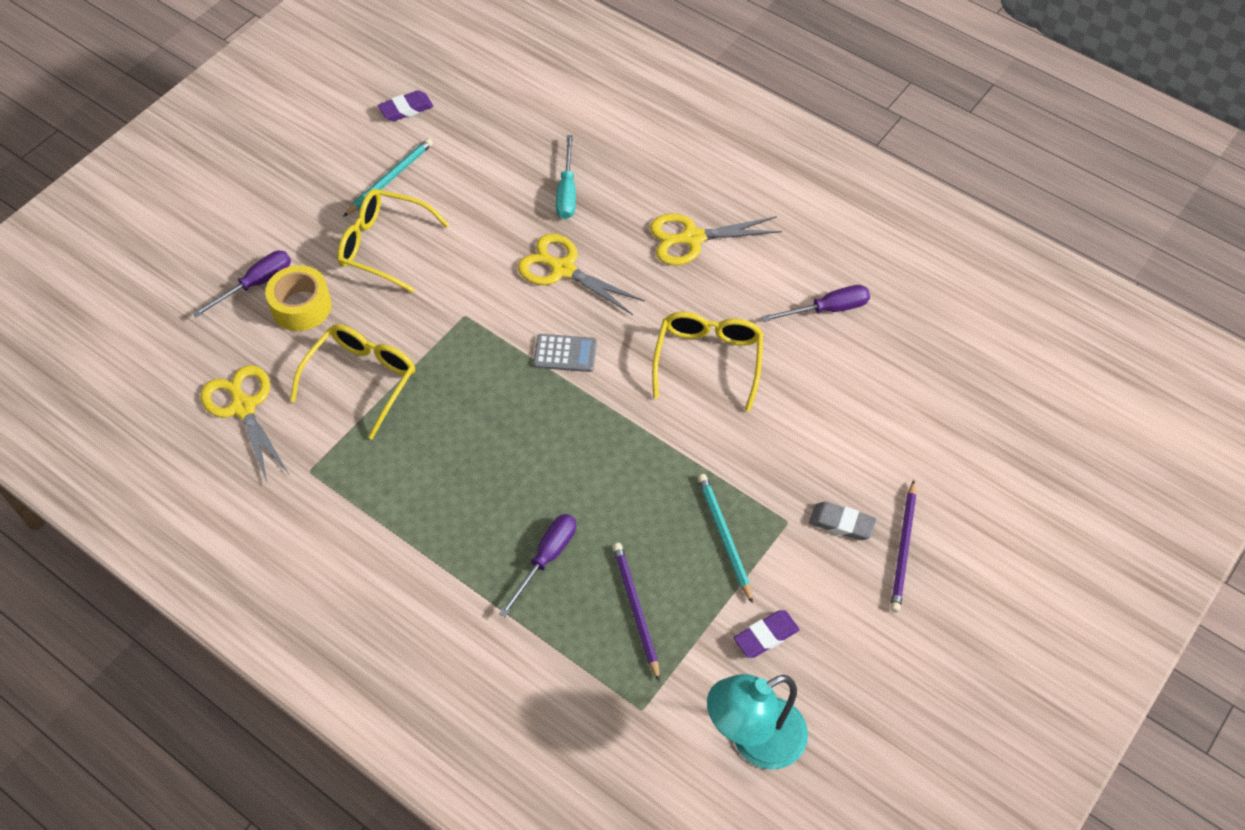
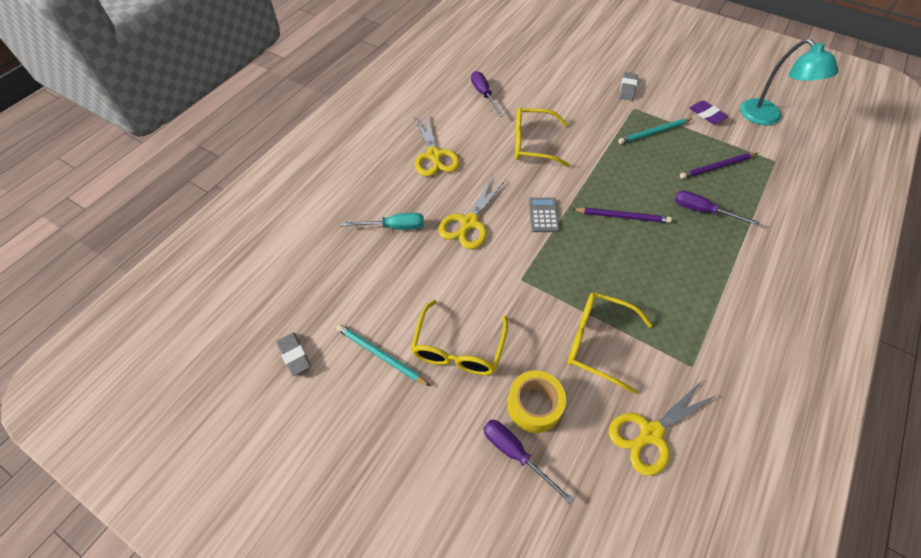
camera: 95 degrees left, 0 degrees up
purple eraser [378,90,433,121] -> grey eraser [277,332,311,376]
purple pencil [890,480,916,612] -> purple pencil moved to [572,207,672,223]

